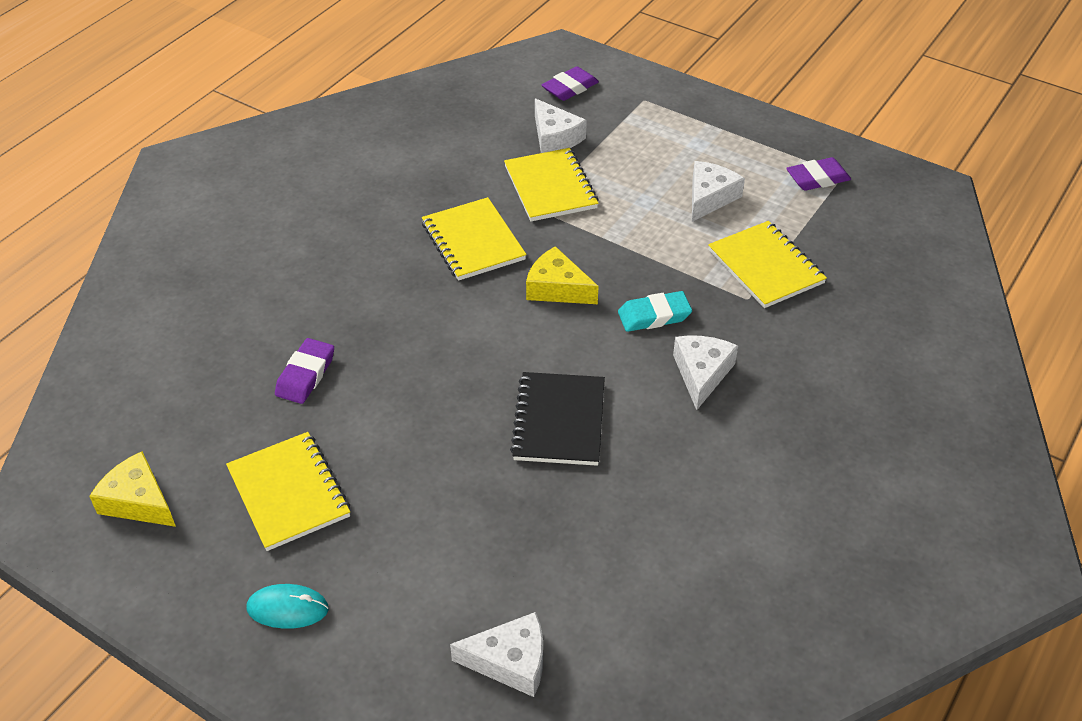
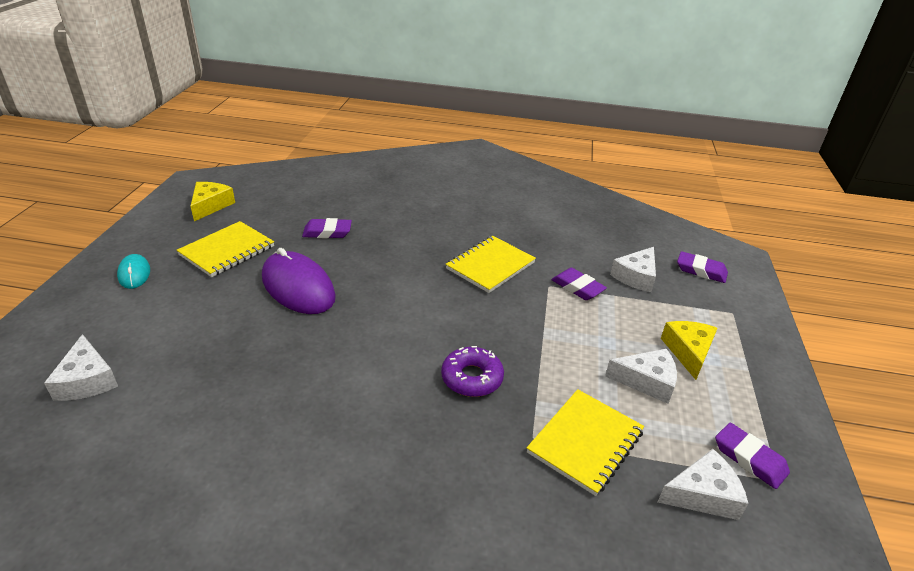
camera: 65 degrees right, 10 degrees down
yellow notebook [504,148,599,221] -> purple eraser [551,268,607,300]
black notebook [510,372,605,466] -> none
yellow cheese [526,246,599,304] -> yellow cheese moved to [661,321,717,380]
turquoise eraser [618,291,692,332] -> purple donut [441,346,504,397]
white cheese [673,335,738,410] -> white cheese moved to [658,449,748,520]
none -> purple mouse [262,248,336,314]

